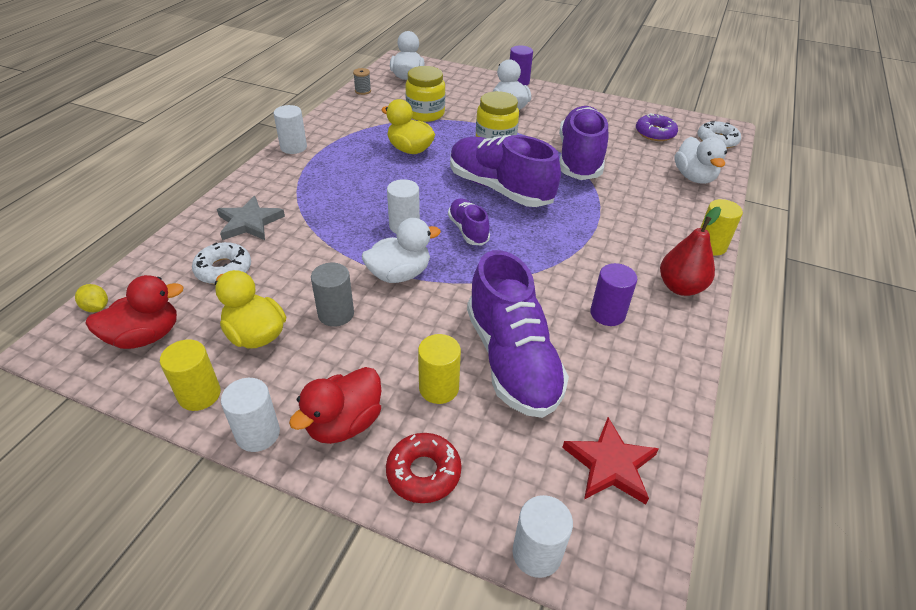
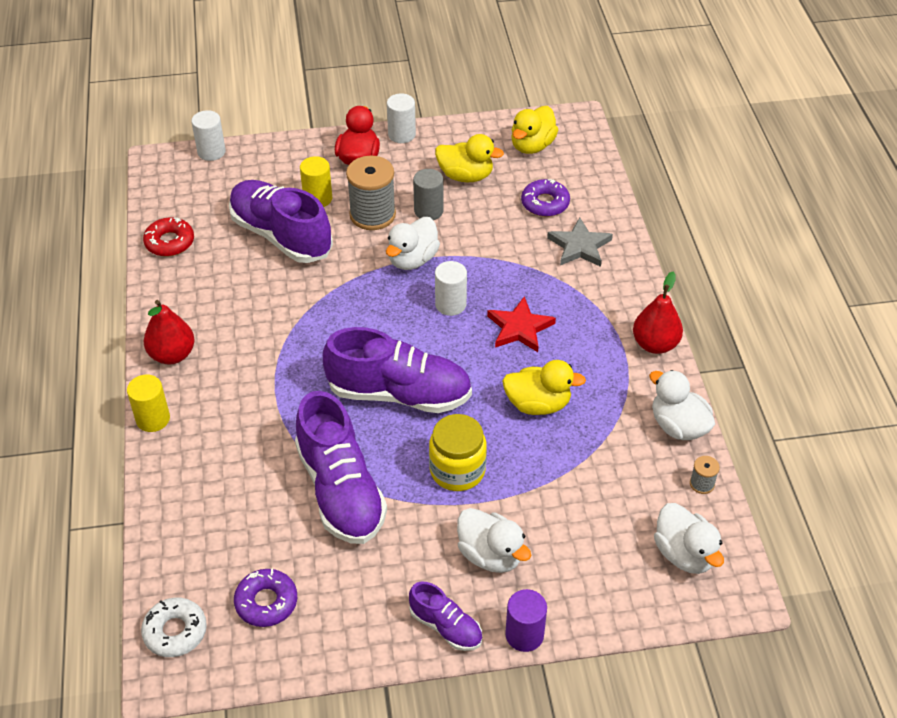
camera: 150 degrees right, 5 degrees up
yellow lemon [75,284,108,312] -> none
red duck [85,275,184,349] -> yellow duck [511,106,558,154]
yellow cylinder [160,339,221,411] -> none
white donut [192,242,251,284] -> purple donut [521,179,570,217]
white cylinder [274,105,307,154] -> red pear [633,272,683,354]
red donut [386,433,462,503] -> red donut moved to [143,217,194,256]
yellow jar [405,66,445,122] -> none
purple shoe [448,199,490,246] -> purple shoe moved to [409,582,482,651]
red star [562,417,659,504] -> red star moved to [487,296,556,352]
purple cylinder [590,263,638,326] -> none
white duck [674,137,727,184] -> white duck moved to [649,370,715,440]
none -> grey spool [346,155,396,230]

